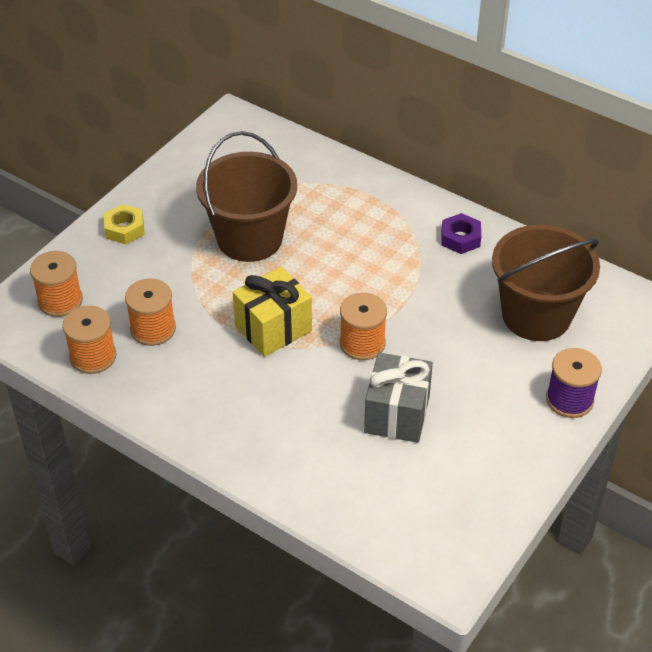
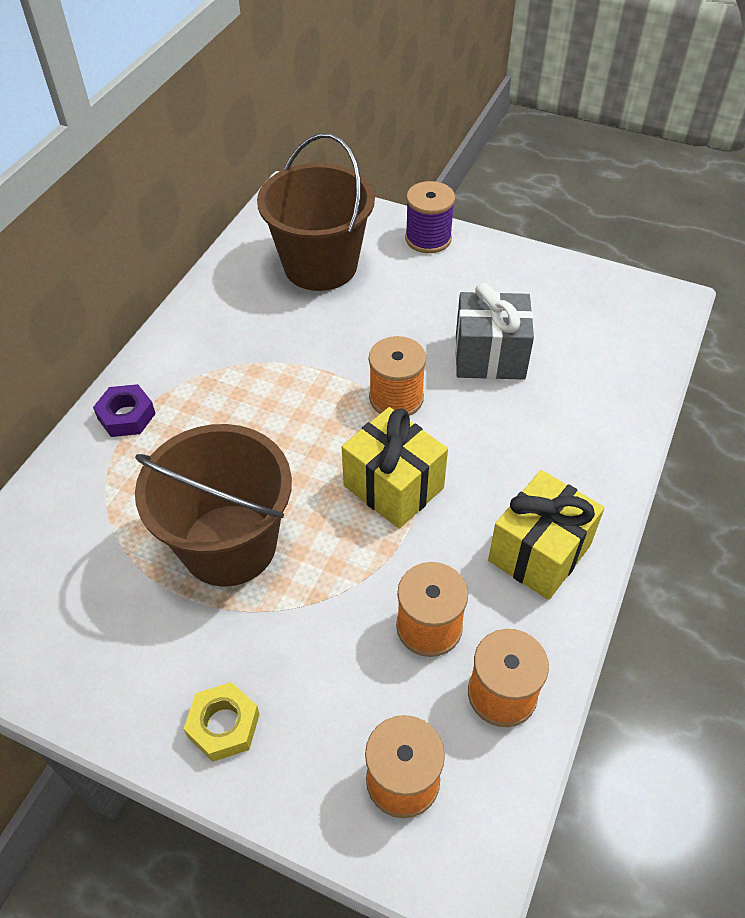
camera: 100 degrees left, 5 degrees up
purple nut [442,213,481,254] -> purple nut moved to [93,384,156,437]
none -> yellow gift [488,470,605,600]

